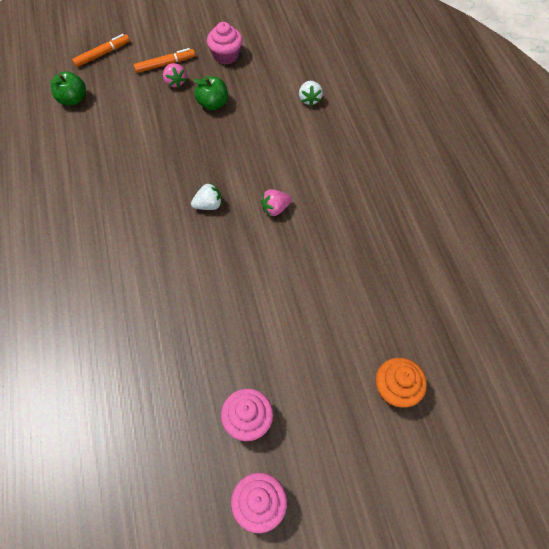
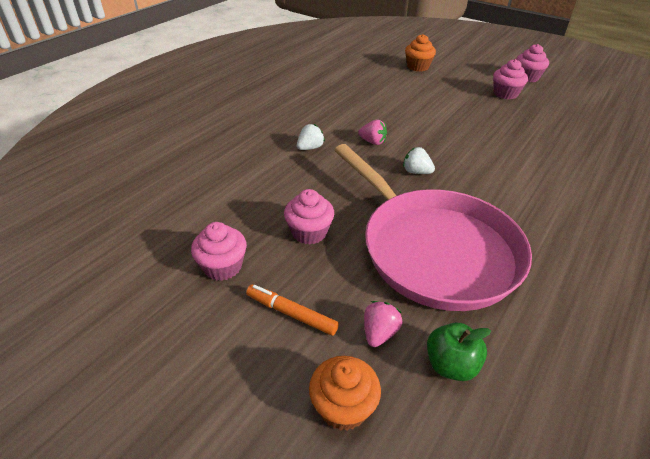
camera: 130 degrees left, 20 degrees down
orange marker [72,34,130,67] -> orange cupcake [309,356,381,431]
pink strawberry [163,63,187,88] -> pink strawberry moved to [364,301,402,347]
green apple [194,76,228,110] -> pink cupcake [284,189,334,244]
white strawberry [299,81,323,106] -> white strawberry moved to [297,124,325,150]
none -> pink pan [334,144,532,311]

